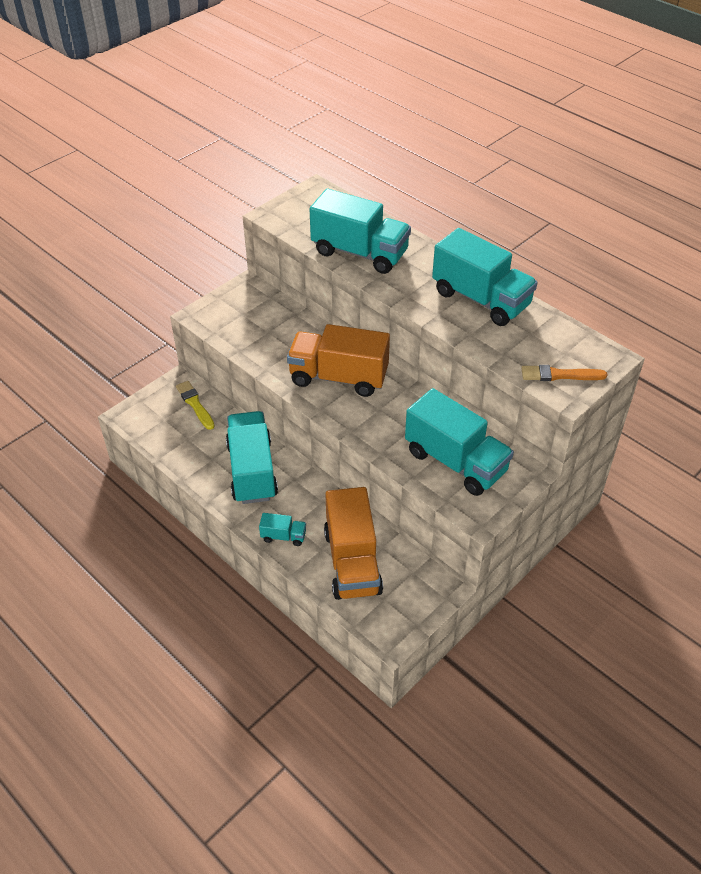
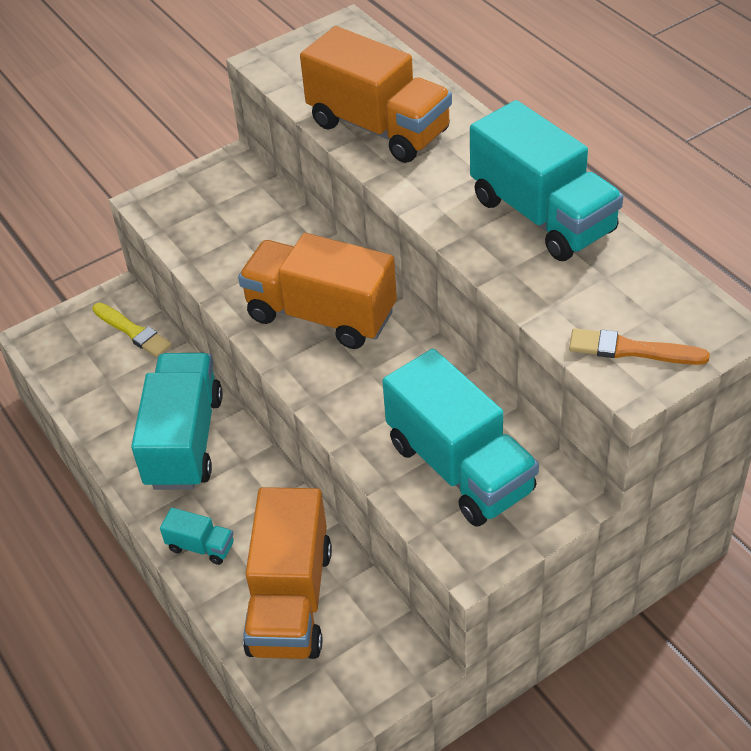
camera: 15 degrees right, 0 degrees up
yellow brush [176,381,215,430] -> yellow brush turned 150 degrees clockwise [92,303,172,357]
turquoise truck [310,189,411,274] -> orange truck [300,26,452,163]

